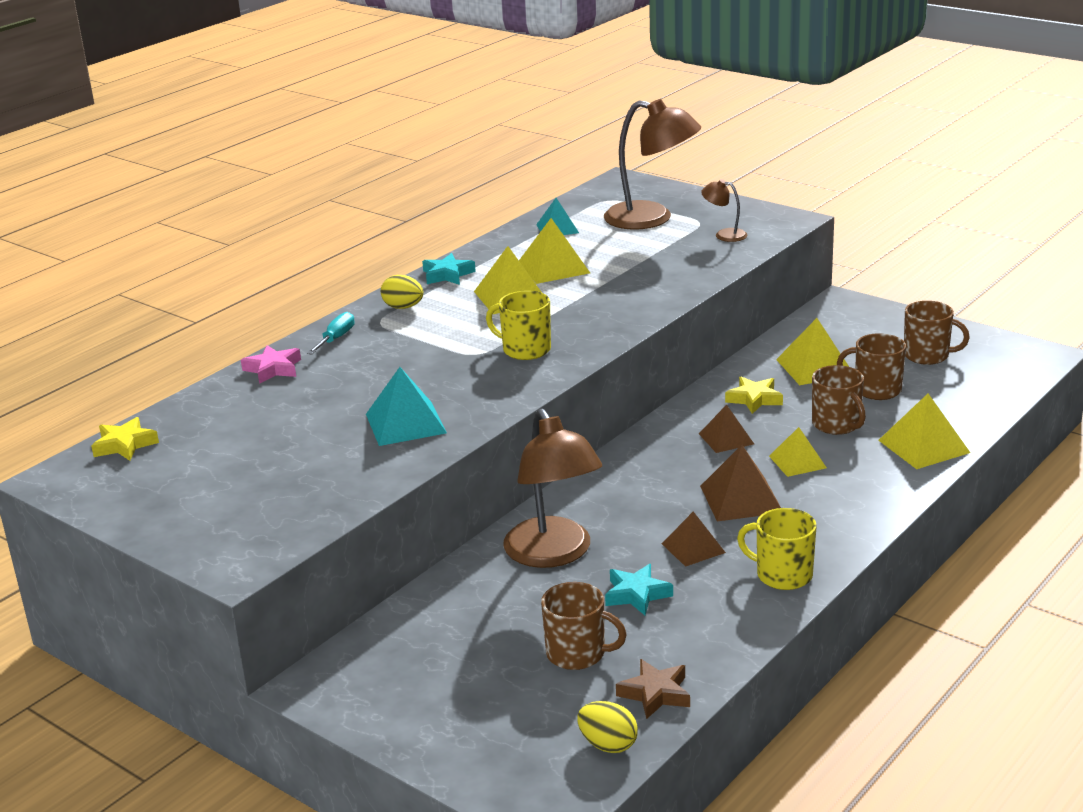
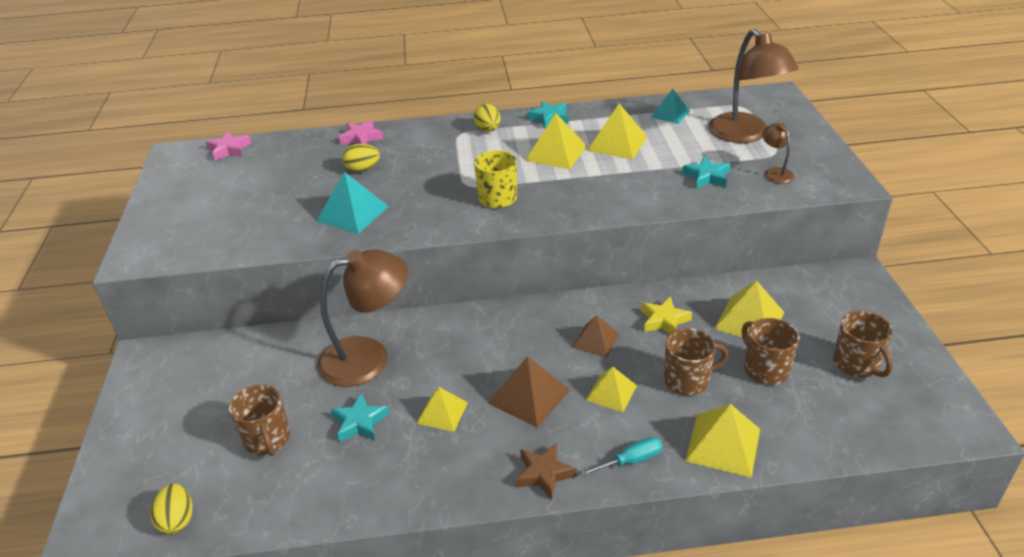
camera: 45 degrees right, 10 degrees up
yellow star [91,417,159,461] -> pink star [206,131,251,161]
turquoise screwdriver [307,312,355,354] -> turquoise screwdriver moved to [580,437,663,477]
brown lamp [503,409,602,568] -> brown lamp turned 135 degrees counterclockwise [317,249,408,387]
brown star [616,659,690,719] -> brown star moved to [516,443,577,500]
brown pyramid [662,511,726,567] -> yellow pyramid [417,387,468,432]
yellow mug [737,508,816,590] -> none
brown mug [812,365,866,435] -> brown mug turned 120 degrees counterclockwise [664,328,728,396]
none -> yellow egg [342,144,380,172]
none -> turquoise star [682,156,731,189]

